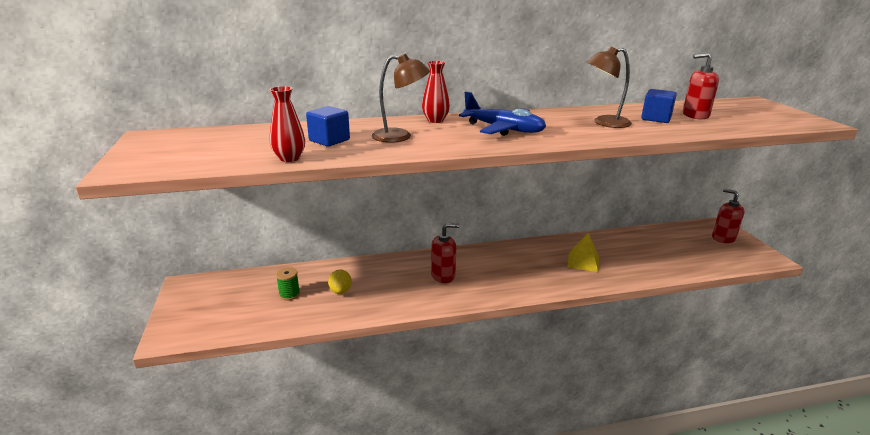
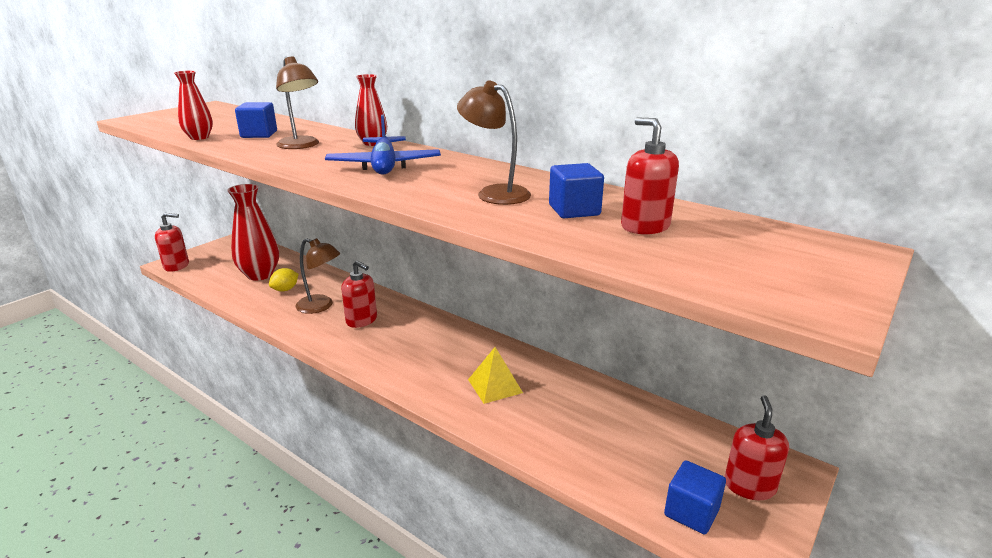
camera: 50 degrees right, 0 degrees up
green spool [276,267,300,301] -> red vase [227,184,279,280]
none -> red soap dispenser [155,213,189,272]
none -> brown lamp [295,238,340,314]
none -> blue cube [664,460,726,534]

